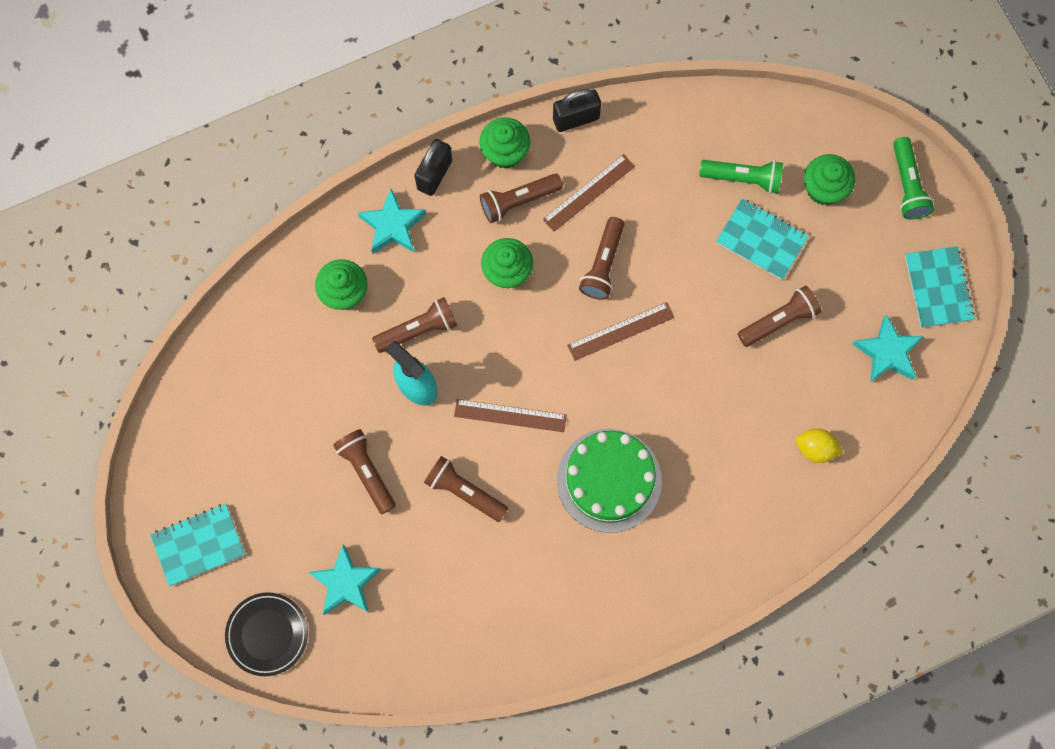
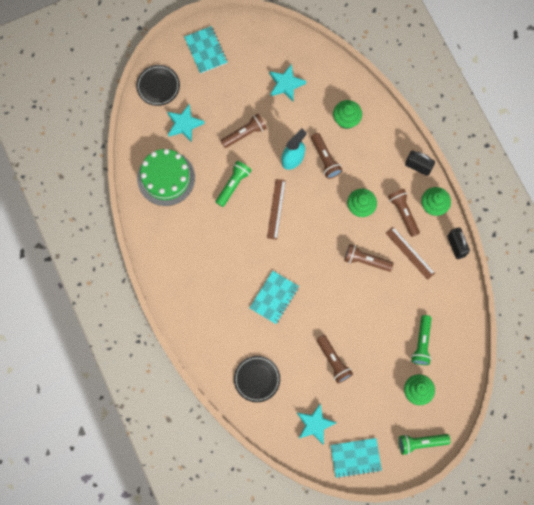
camera: 90 degrees right, 0 degrees up
turquoise star [358,189,426,254] -> turquoise star moved to [270,64,306,101]
brown flashlight [424,456,509,522] -> green flashlight [216,161,252,207]
green cake [557,429,662,533] -> green cake moved to [137,149,195,206]
brown ruler [567,302,674,361] -> none
turquoise notebook [716,198,809,280] -> turquoise notebook moved to [250,271,299,324]
yellow lemon [796,429,844,463] -> black plate [234,356,280,402]

